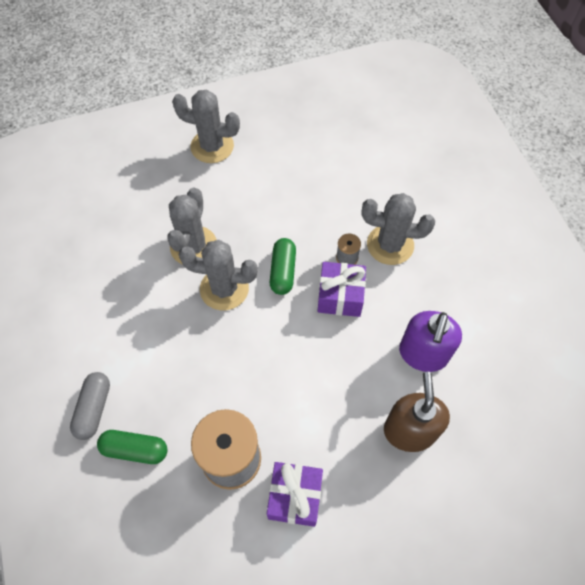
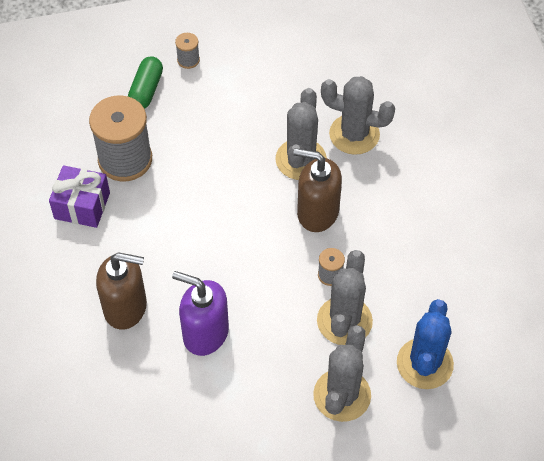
camera: 95 degrees right, 5 degrees down
grey capsule [70,372,110,440] -> grey spool [175,33,200,69]
grey cactus [172,90,240,163] -> grey cactus moved to [313,325,371,422]
green capsule [270,238,296,295] -> brown soap dispenser [294,148,342,232]
purple gift [318,262,366,317] -> none
none -> blue cactus [397,299,454,389]

